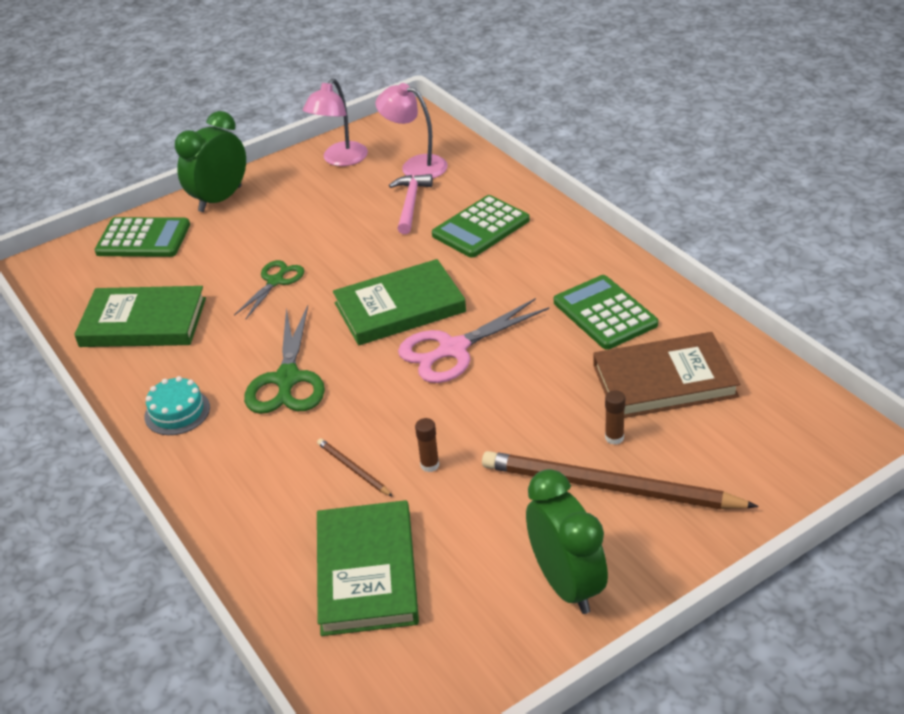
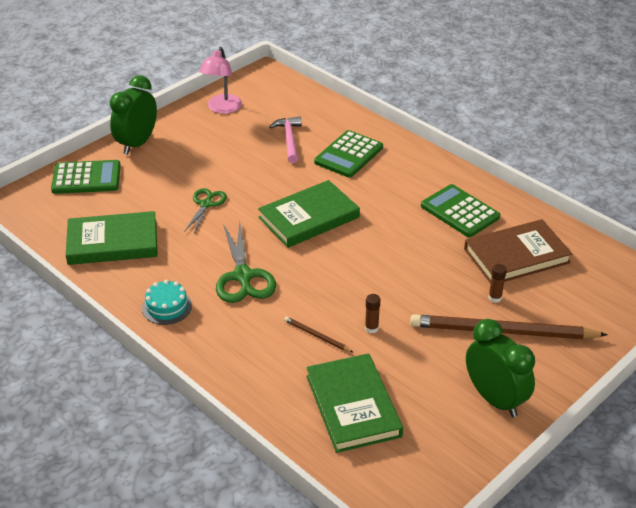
camera: 15 degrees left, 0 degrees up
pink lamp [376,83,448,178] -> none
pink scissors [398,298,549,383] -> none

